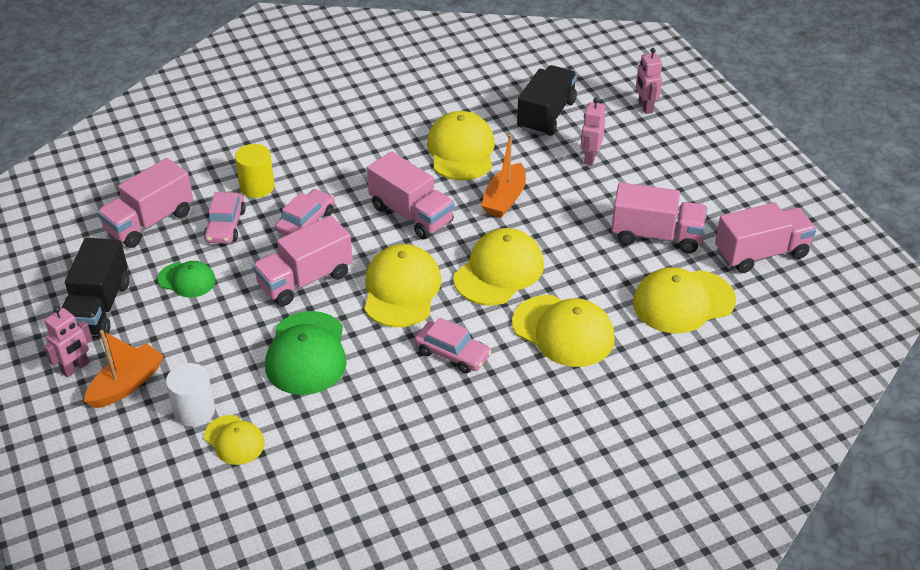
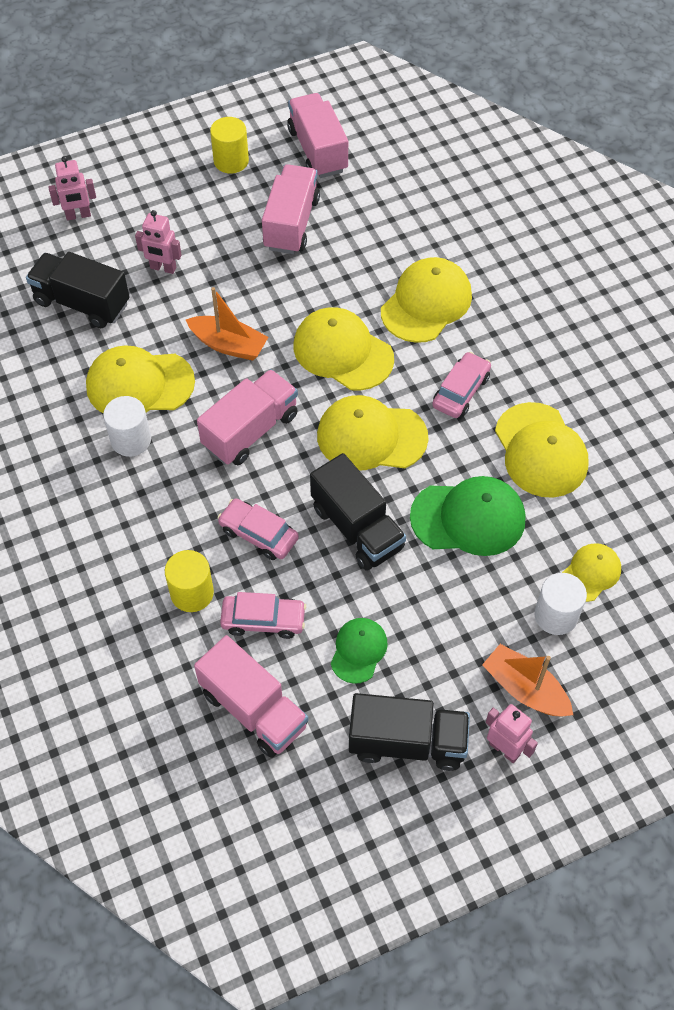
camera: 90 degrees left, 15 degrees up
pink truck [252,215,353,306] -> black truck [310,453,406,570]
yellow cap [633,267,736,333] -> yellow cap moved to [495,402,589,498]
none -> white cylinder [103,396,151,457]
none -> yellow cylinder [210,117,249,174]

